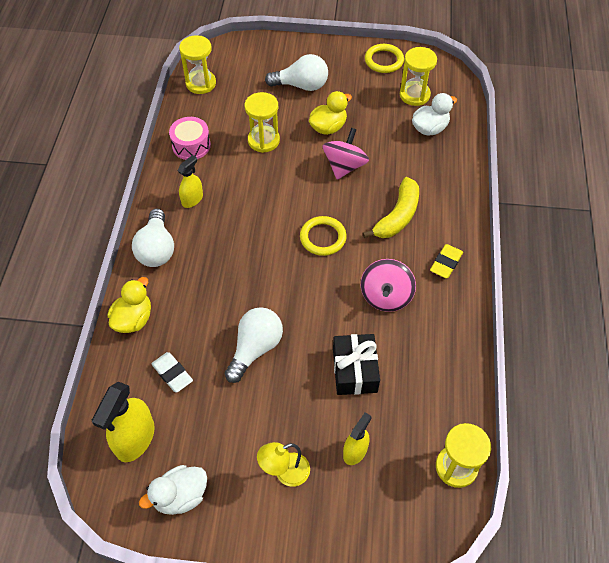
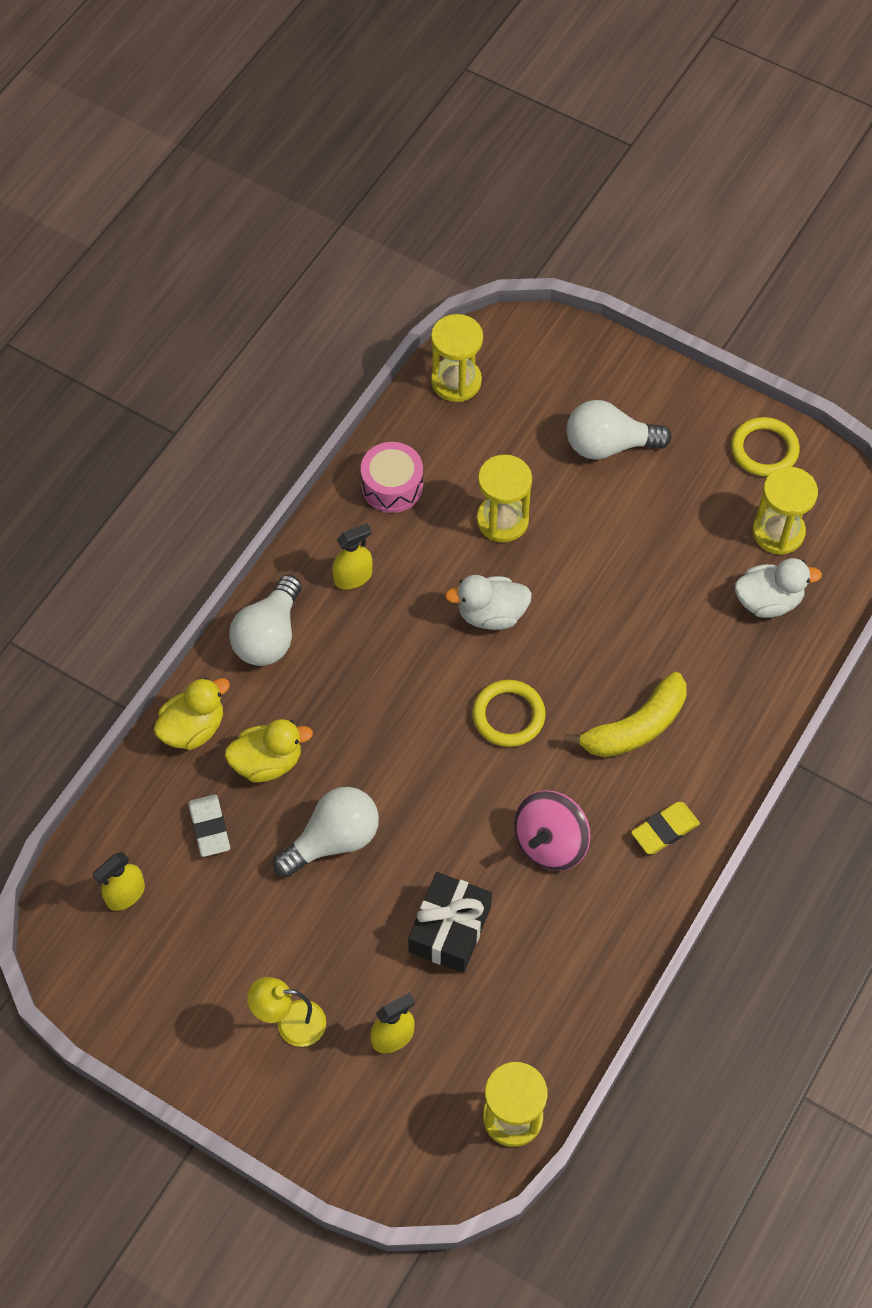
camera: 25 degrees right, 5 degrees up
yellow spray bottle [92,382,155,462] -> yellow spray bottle [92,852,145,911], size x0.60
white duck [139,465,207,515] -> white duck moved to [445,575,532,630]
white light bulb [265,54,328,91] -> white light bulb turned 150 degrees clockwise [566,400,672,460]
yellow duck [309,91,352,135] -> yellow duck moved to [225,719,313,782]
pink spinning top [322,128,369,180] -> none

